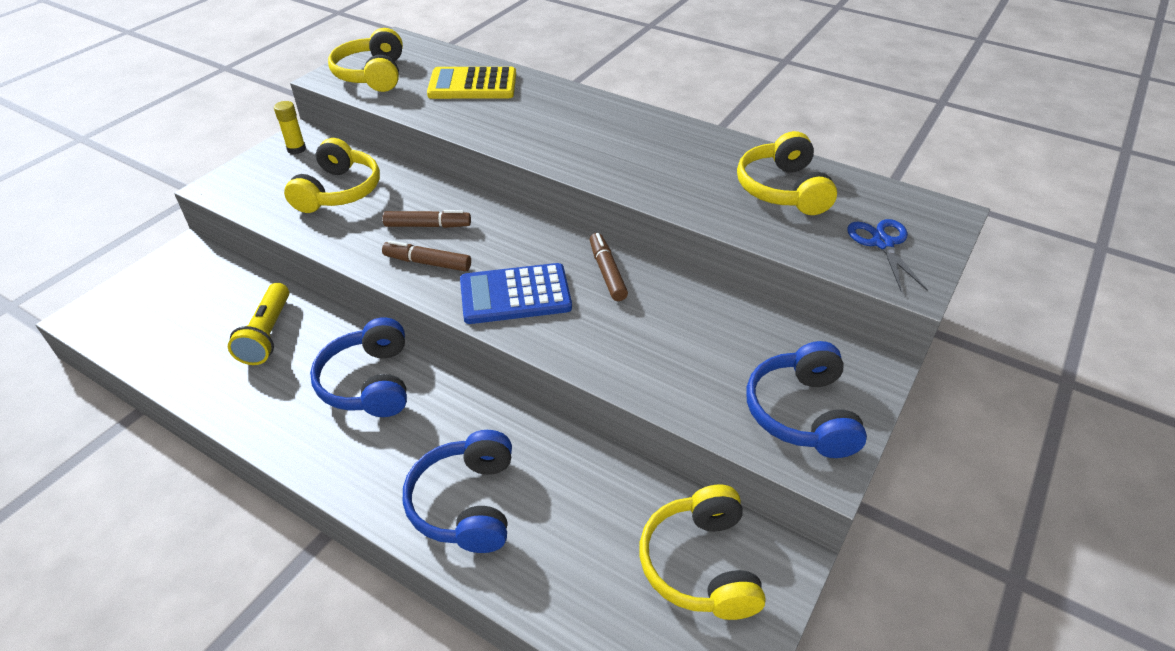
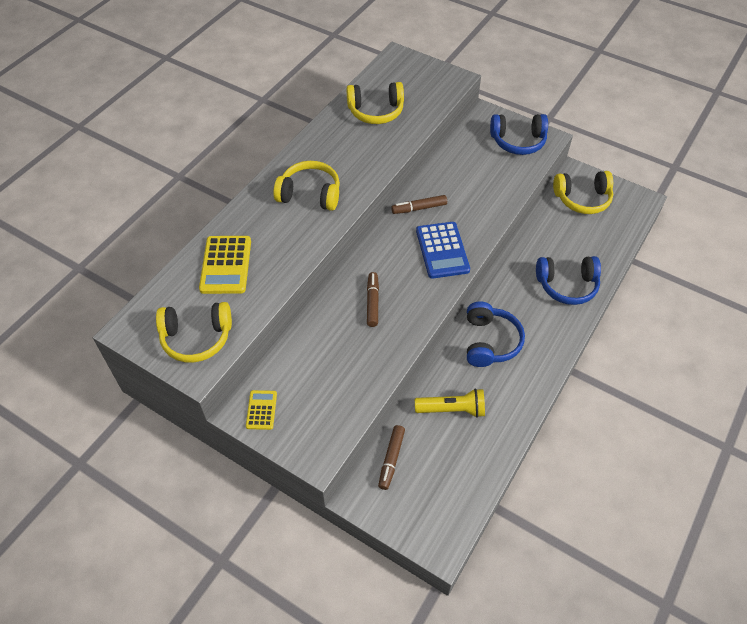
camera: 90 degrees left, 10 degrees up
yellow glue stick [274,101,306,154] -> yellow calculator [246,390,277,430]
yellow headphones [284,138,380,213] -> yellow headphones moved to [273,161,340,211]
blue headphones [310,317,407,417] -> blue headphones turned 75 degrees counterclockwise [467,302,525,367]
brown marker [382,240,471,272] -> brown marker moved to [378,425,405,490]
blue scissors [847,219,928,291] -> none

